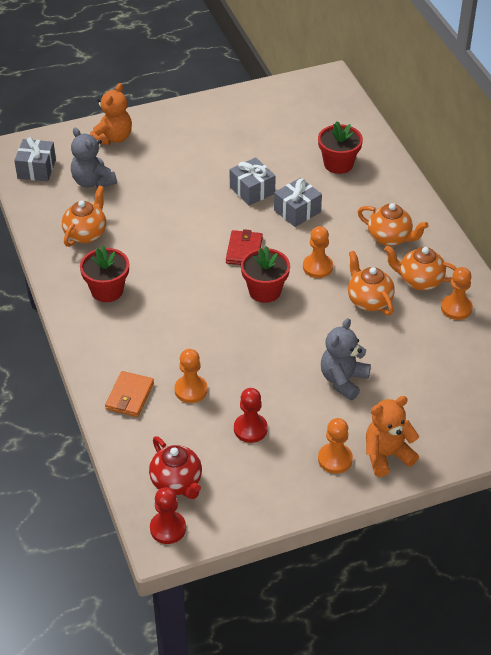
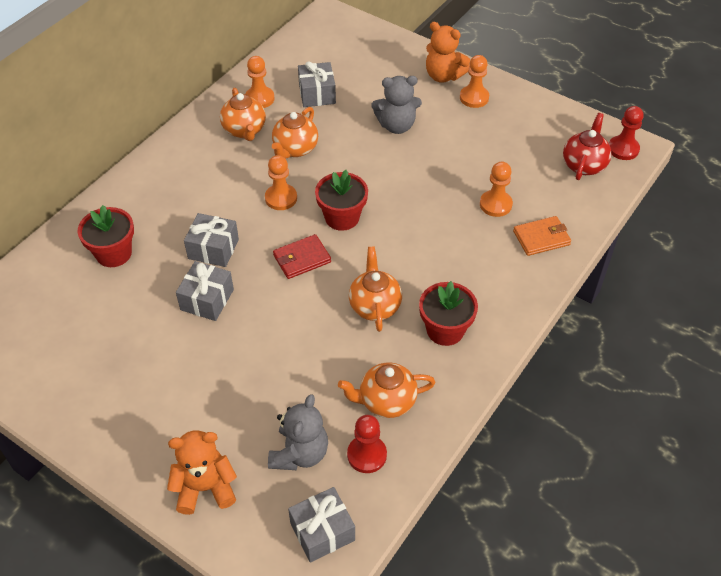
camera: 125 degrees left, 5 degrees up
red pawn [234,388,268,443] -> red pawn moved to [347,415,387,473]
orange teapot [358,203,429,246] -> orange teapot moved to [349,246,402,332]
none -> grey gift [298,61,336,107]

